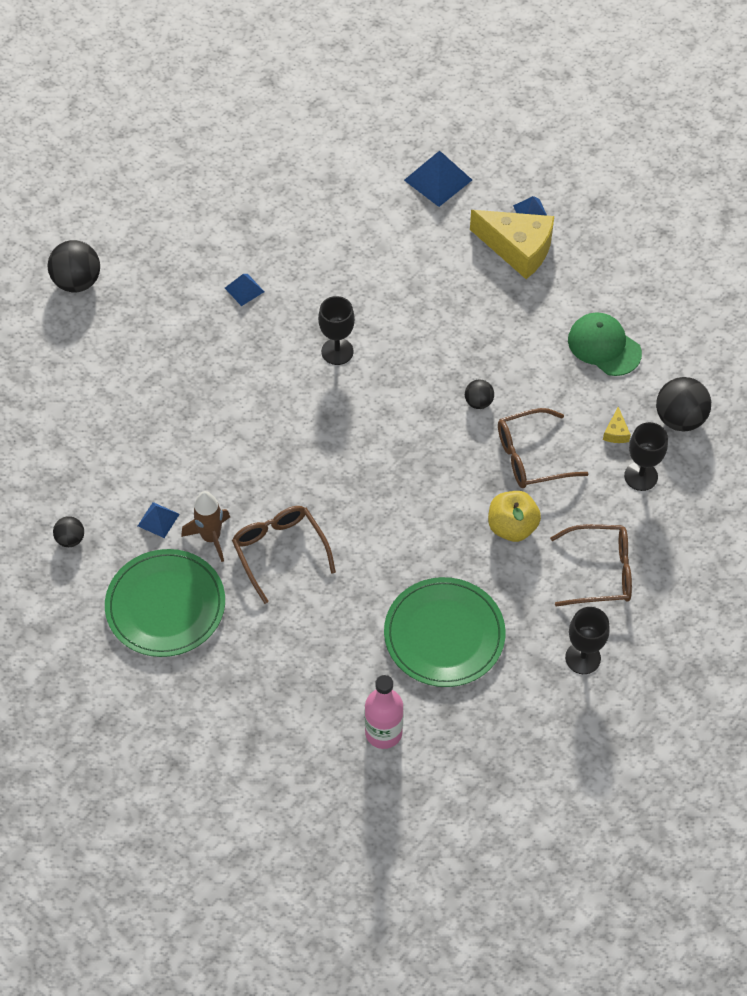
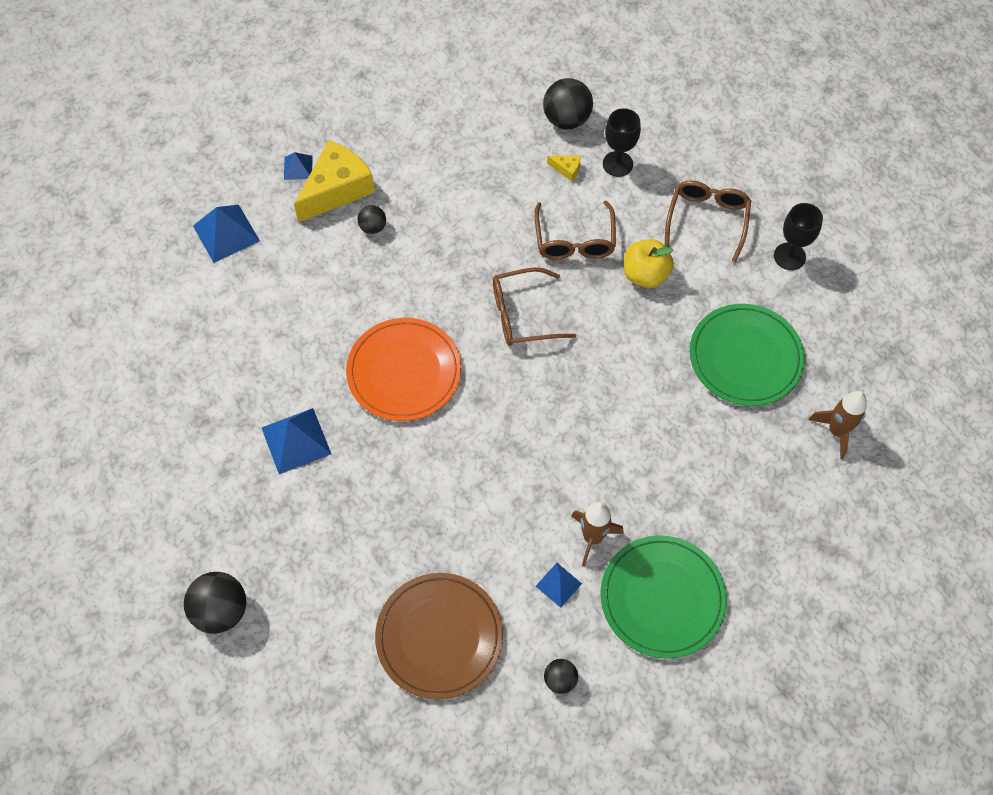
camera: 75 degrees left, 5 degrees up
blue pyramid [225,274,264,306] -> blue pyramid [261,408,331,474], size x1.76
brown glasses [232,506,336,604] -> brown glasses moved to [493,267,576,346]
black goblet [318,296,355,365] -> orange plate [346,318,461,421]
pink bottle [365,675,404,749] -> brown rocket [809,391,867,459]
black ball [465,380,494,409] -> black ball moved to [358,205,386,234]
green cap [568,312,642,376] -> none
none -> brown plate [375,573,503,700]

